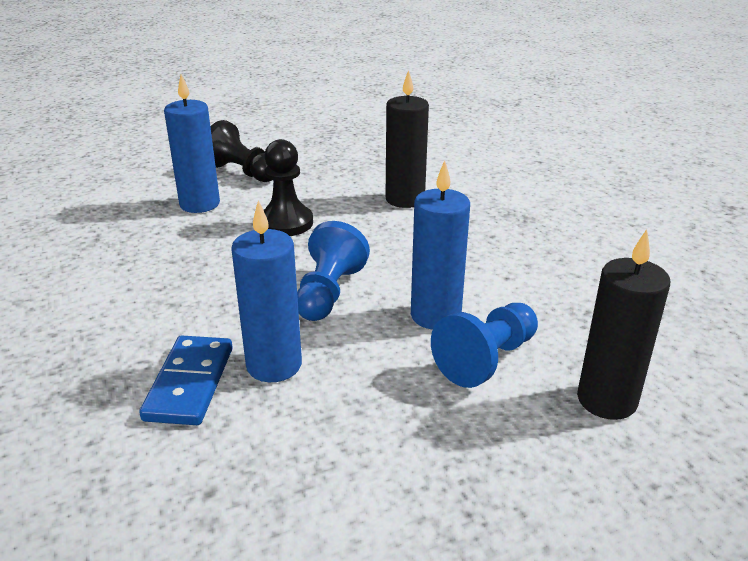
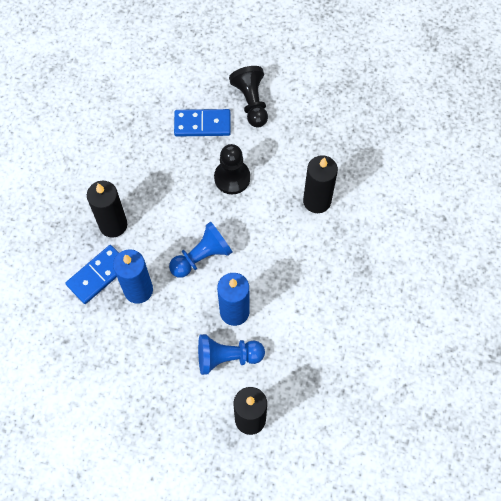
camera: 40 degrees right, 35 degrees up
blue candle [164,75,220,213] -> blue domino [174,109,231,136]
none -> black candle [87,181,127,238]

